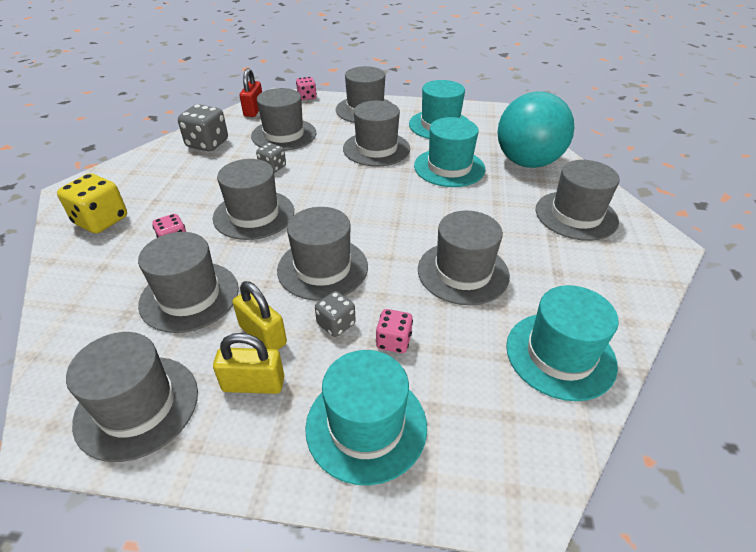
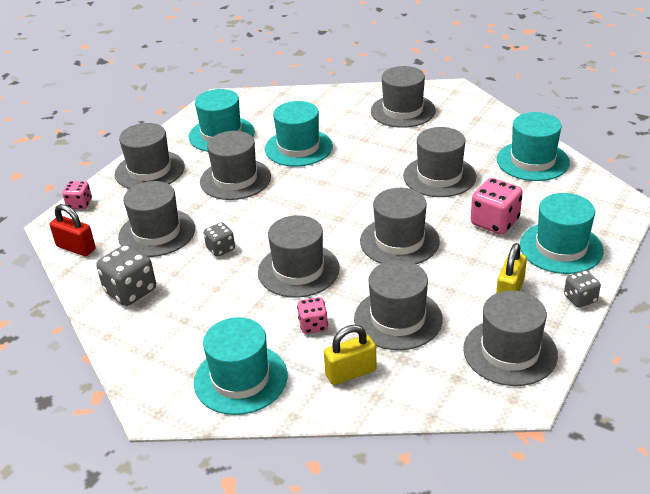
camera: 65 degrees left, 5 degrees down
yellow dice [57,173,127,233] -> turquoise hat [194,317,287,415]
yellow padlock [232,281,287,350] -> yellow padlock moved to [324,325,377,385]
grey dice [315,291,356,337] -> grey dice moved to [564,270,601,308]
pink dice [376,309,413,353] -> pink dice [471,178,523,234], size x1.69
turquoise ball [497,92,574,168] -> none

